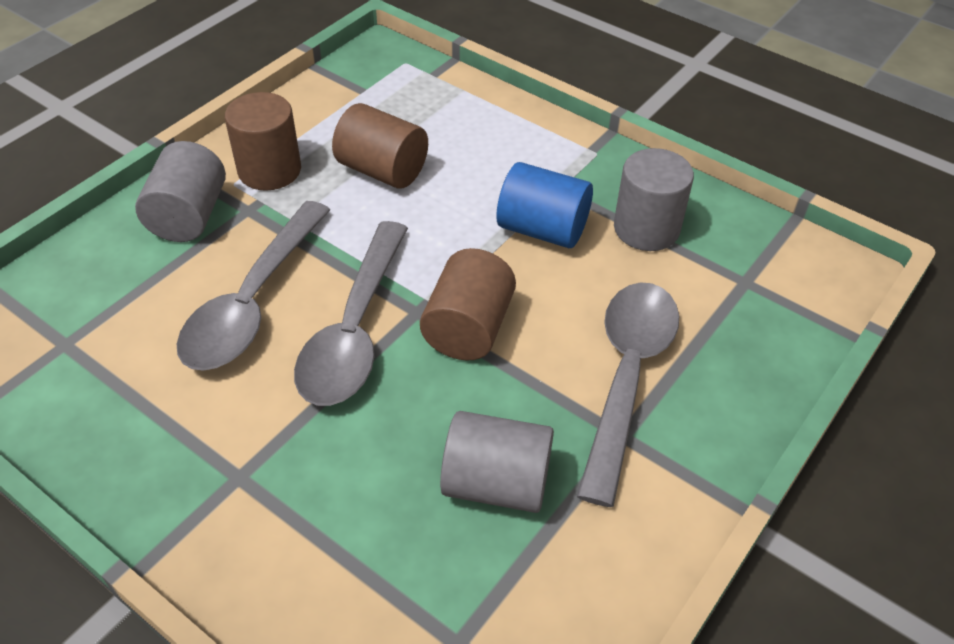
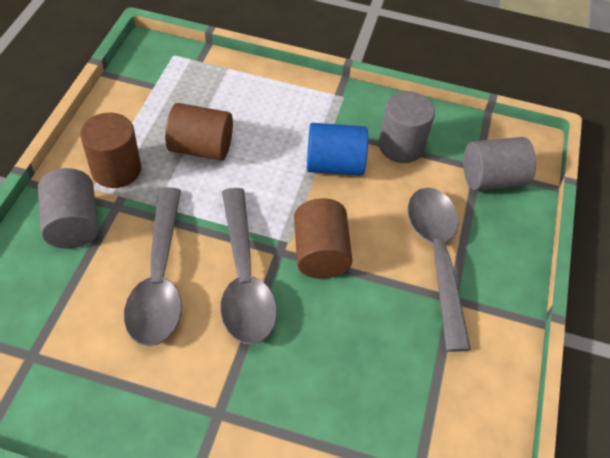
camera: 25 degrees left, 5 degrees up
grey cylinder [440,411,554,513] -> grey cylinder moved to [463,137,536,191]

